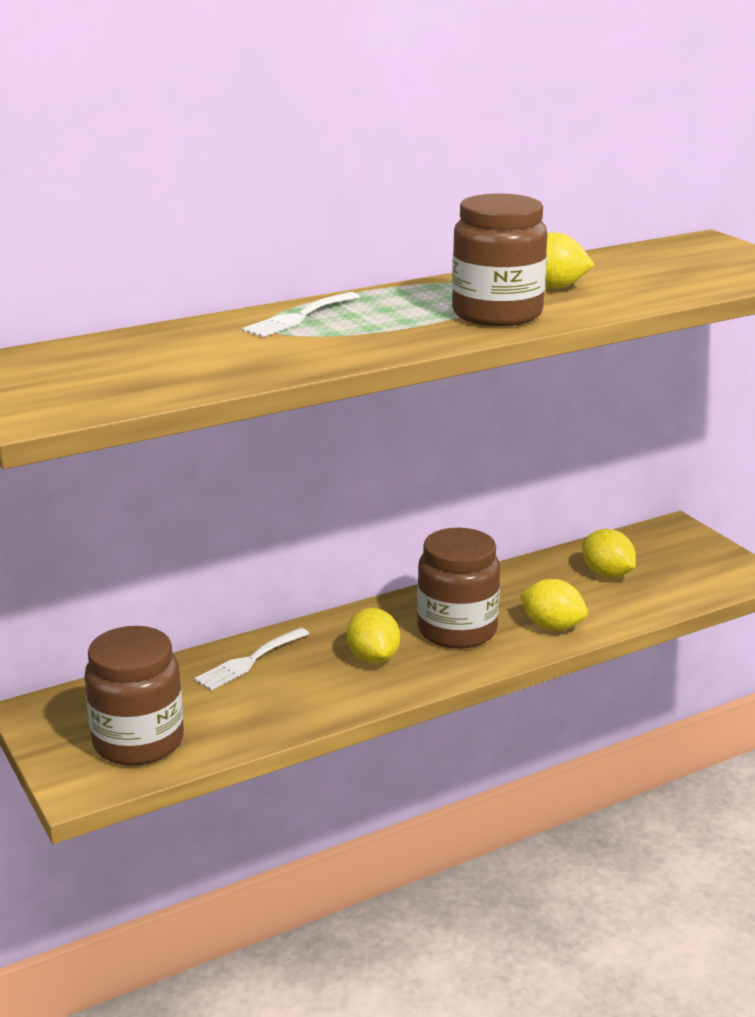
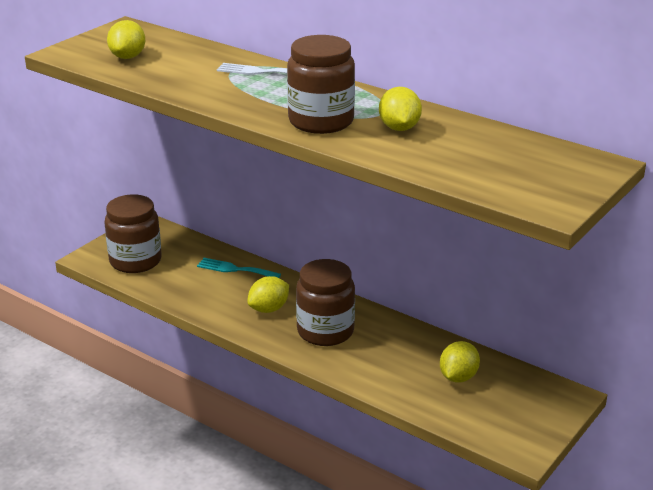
camera: 65 degrees right, 5 degrees up
white fork [194,627,309,690] -> turquoise fork [197,258,281,278]
yellow lemon [519,579,588,631] -> yellow lemon moved to [107,20,145,59]

